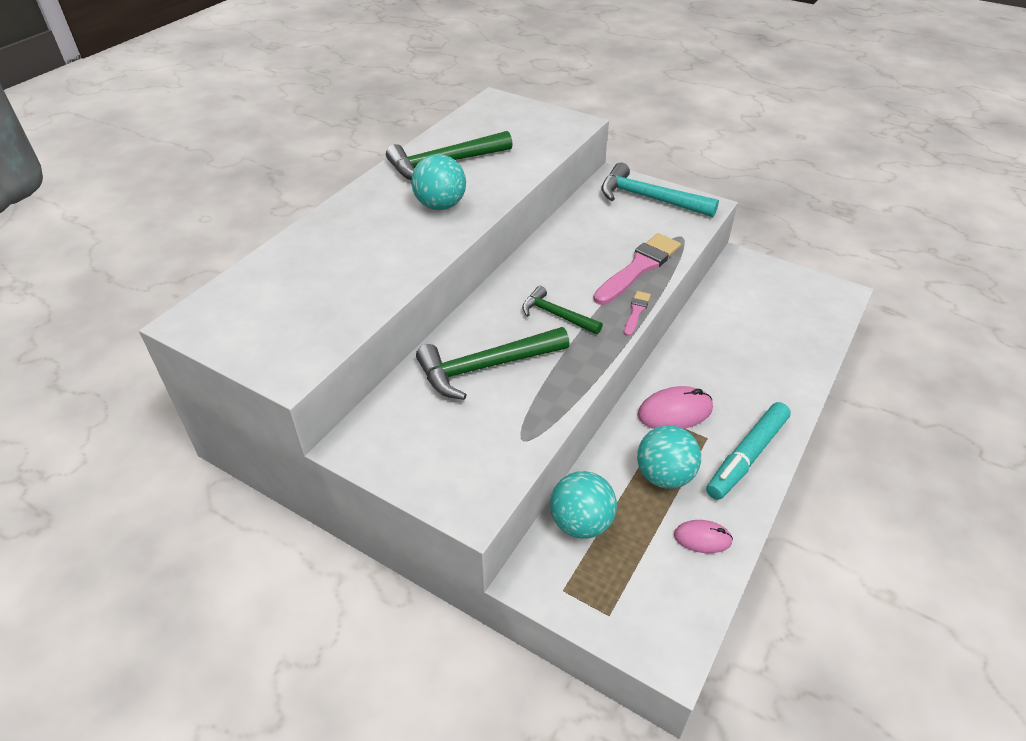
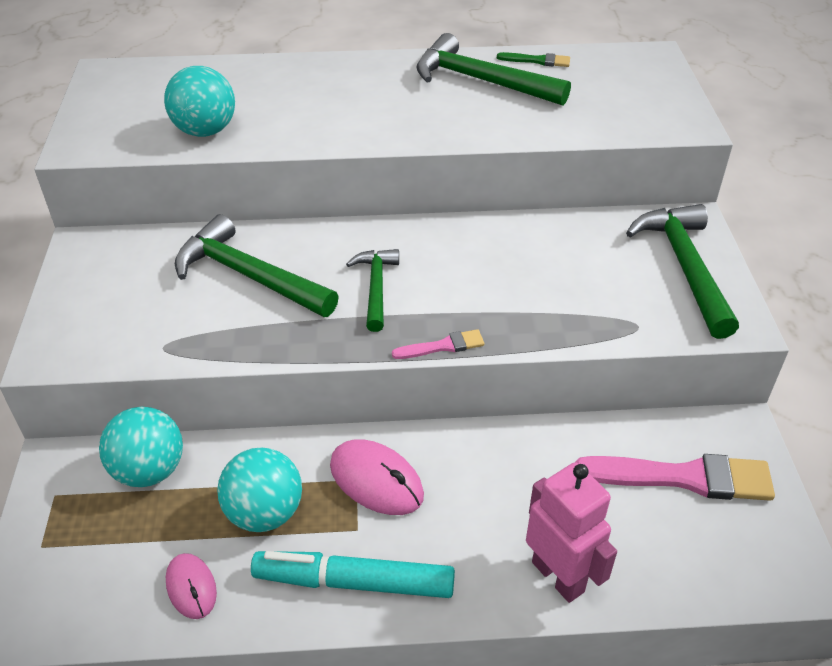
camera: 55 degrees right, 0 degrees up
turquoise ball [412,154,466,210] -> turquoise ball moved to [164,66,235,137]
pink brush [593,233,681,305] -> pink brush moved to [576,454,775,501]
turquoise hammer [602,162,719,217] -> green hammer [626,204,739,339]
none -> green brush [497,52,570,67]
none -> pink robot [526,462,617,603]

